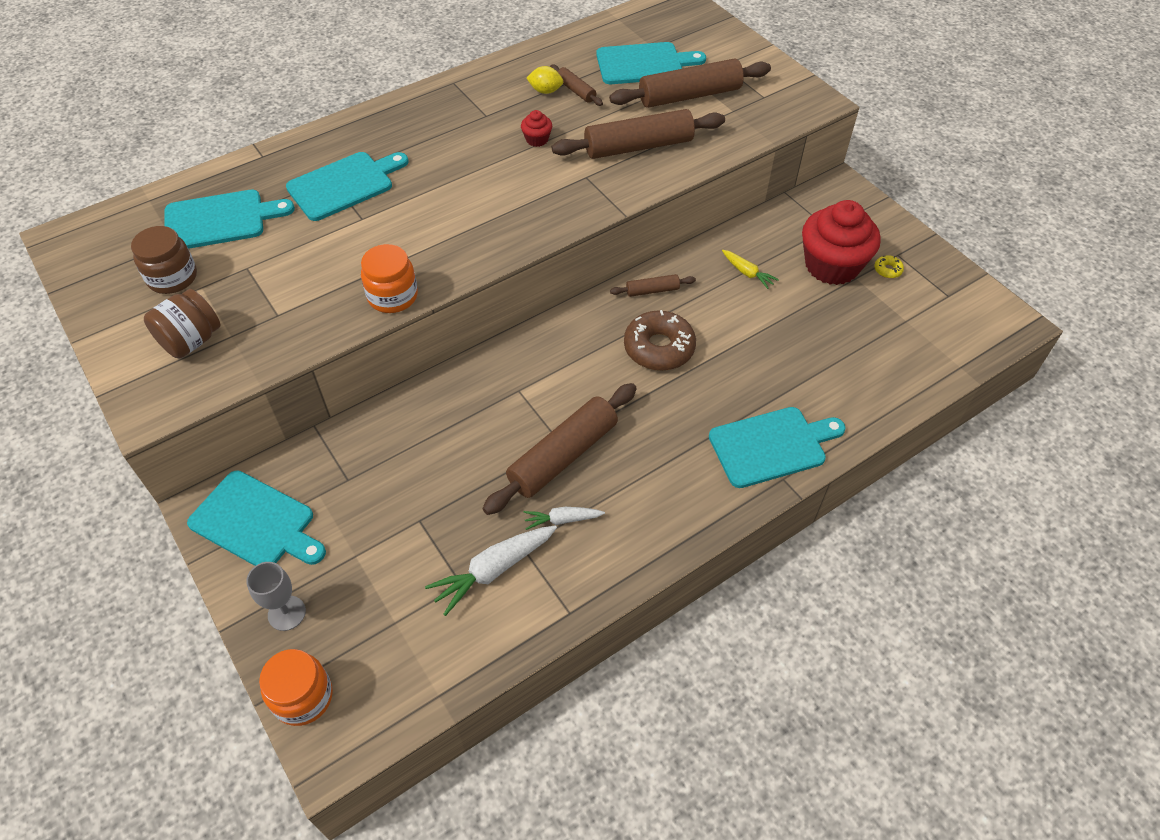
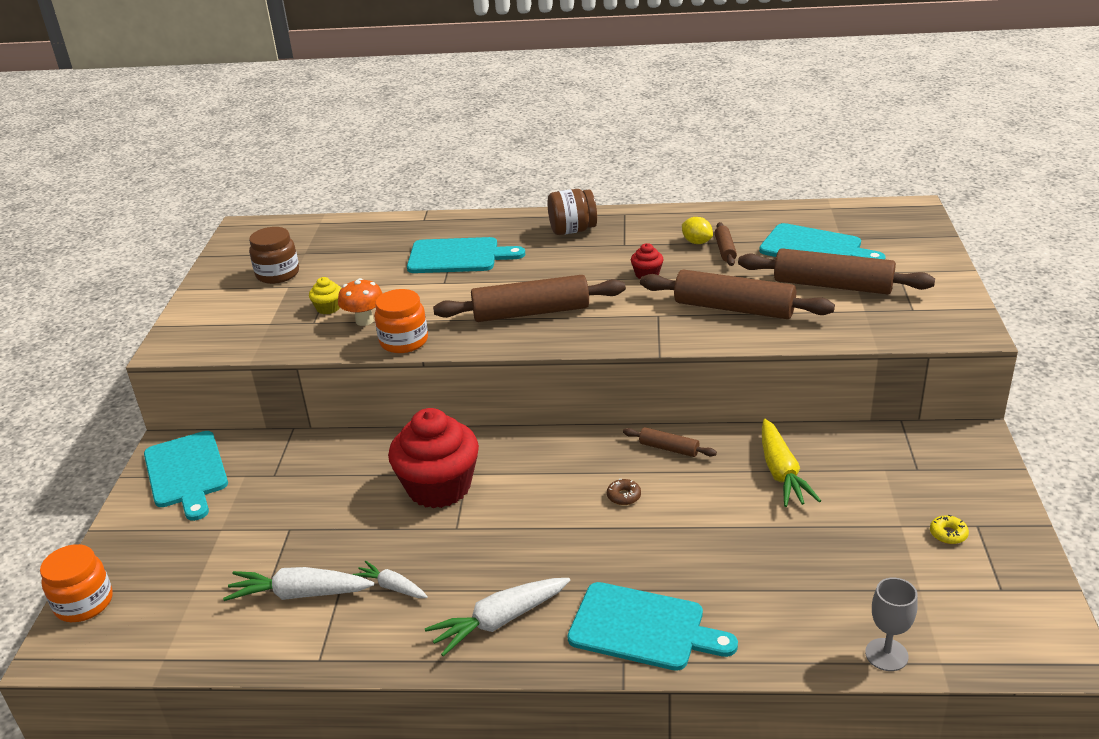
camera: 40 degrees right, 20 degrees down
brown jar [144,289,221,358] -> brown jar moved to [548,189,597,235]
turquoise cutting board [165,190,295,249] -> none
grey goblet [246,562,306,631] -> grey goblet moved to [865,578,918,671]
brown rolling pin [482,383,637,515] -> brown rolling pin moved to [433,275,626,322]
brown donut [624,310,696,371] -> brown donut [607,479,641,505], size x0.43
yellow carrot [722,250,779,289] -> yellow carrot [762,419,821,507], size x1.71
red cupcake [802,200,881,285] -> red cupcake moved to [388,408,479,508]
none -> yellow cupcake [309,277,341,315]
none -> orange mushroom [338,278,383,326]
none -> white carrot [425,578,570,656]

